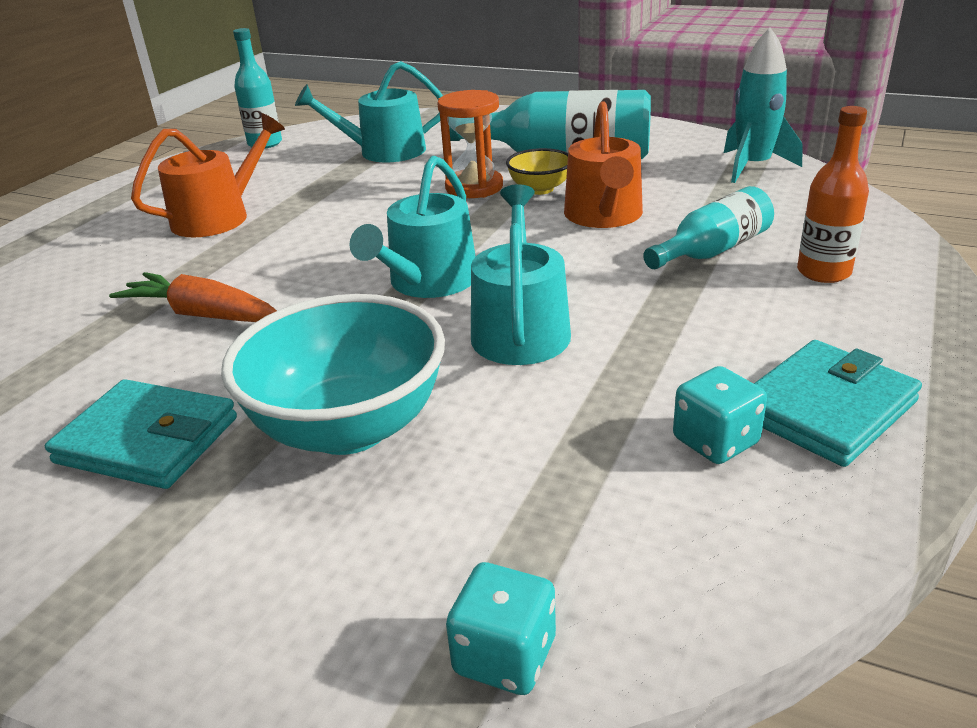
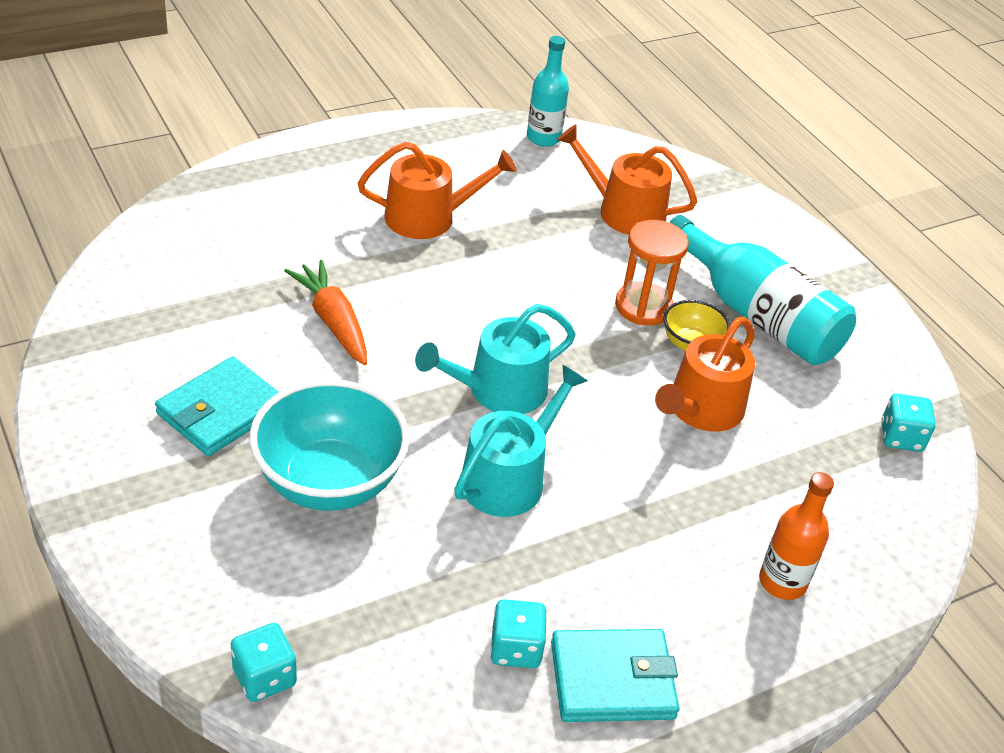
camera: 30 degrees right, 10 degrees up
turquoise wallet [45,379,237,489] -> turquoise wallet turned 75 degrees clockwise [155,357,279,456]
turquoise watering can [295,61,443,162] -> orange watering can [557,125,697,235]
turquoise bottle [643,186,774,269] -> none
turquoise rocket [724,27,803,183] -> turquoise dice [881,393,936,452]

